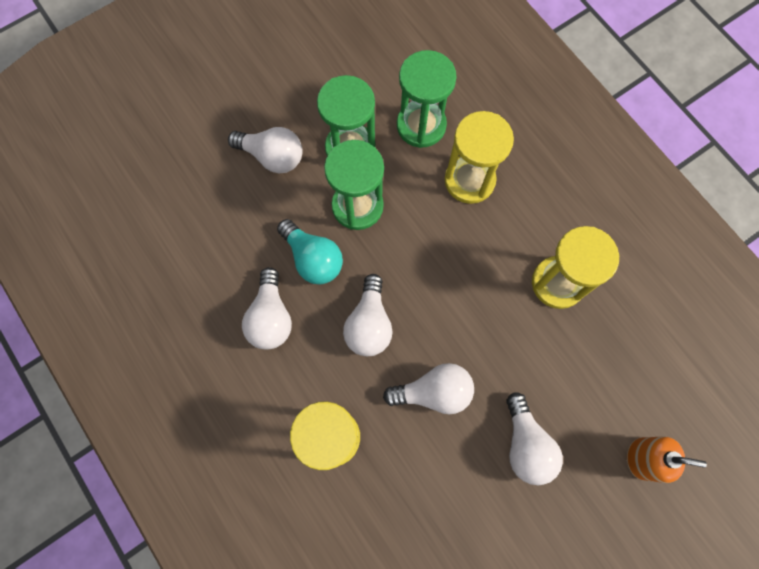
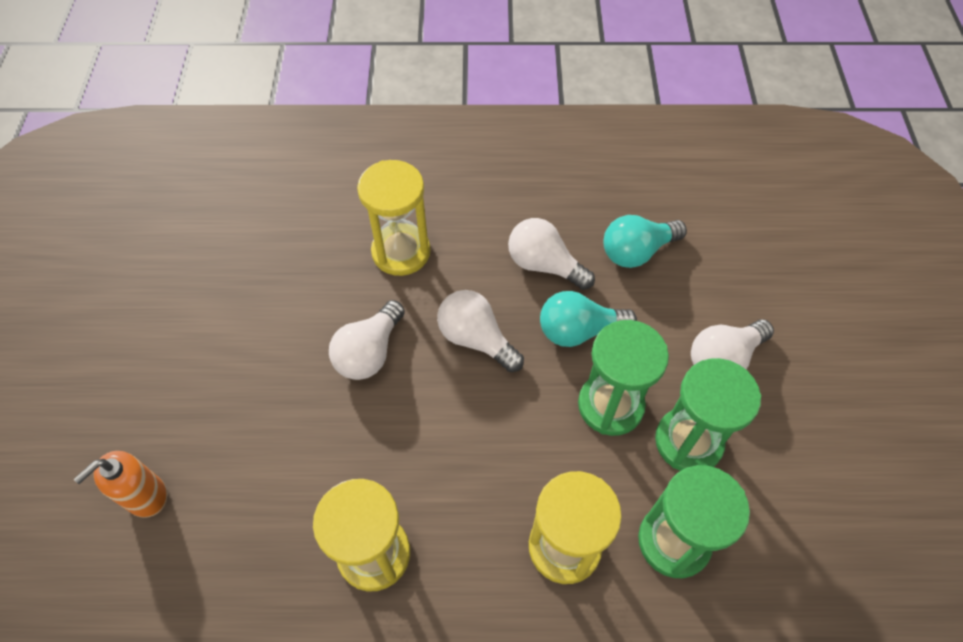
camera: 125 degrees right, 15 degrees down
white light bulb [506,392,563,485] -> none
none -> turquoise light bulb [603,215,687,268]

